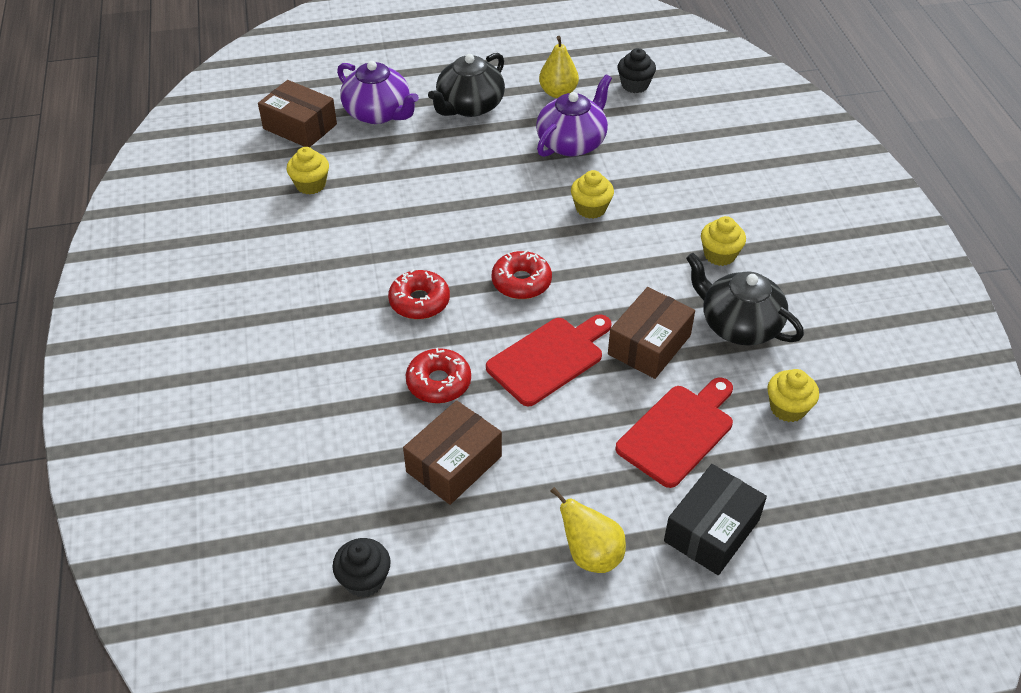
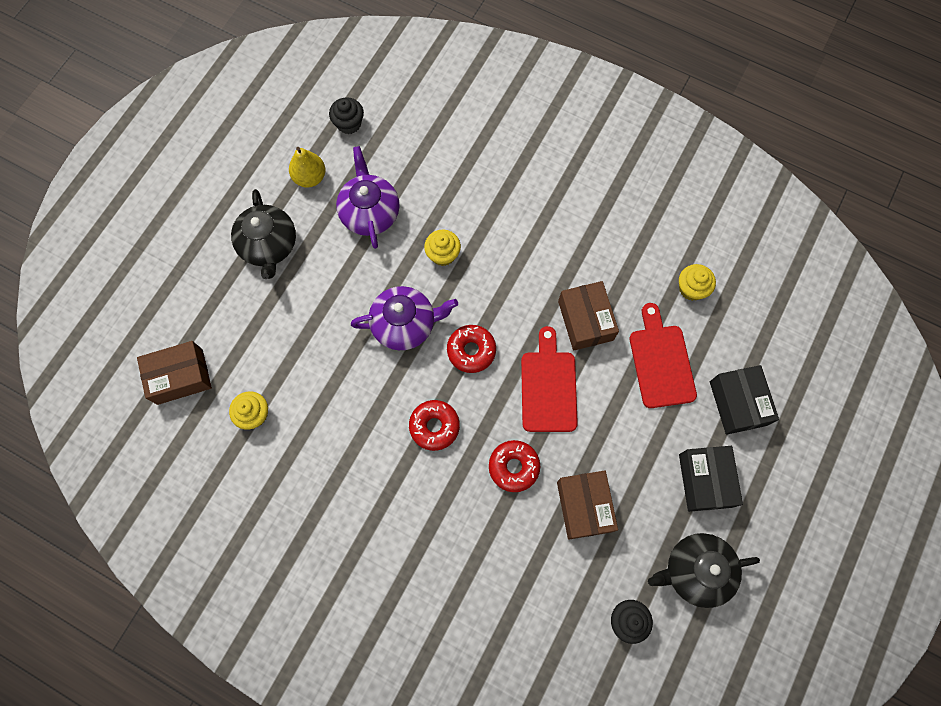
camera: 50 degrees left, 25 degrees up
purple teapot [337,61,419,124] -> purple teapot moved to [351,286,458,350]
yellow pear [550,487,626,573] -> black box [679,446,743,512]
black teapot [686,253,804,345] -> black teapot moved to [648,533,760,608]
yellow cupcake [701,216,746,266] -> none

